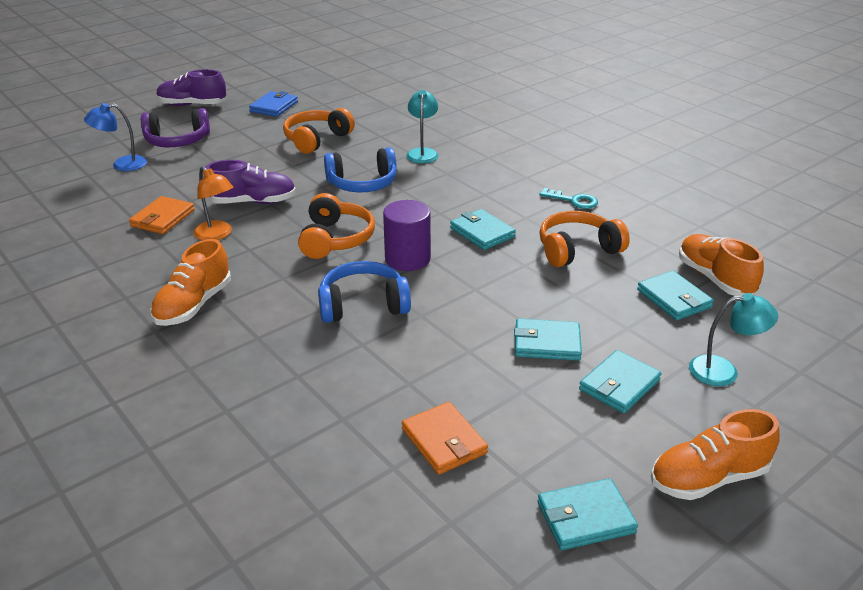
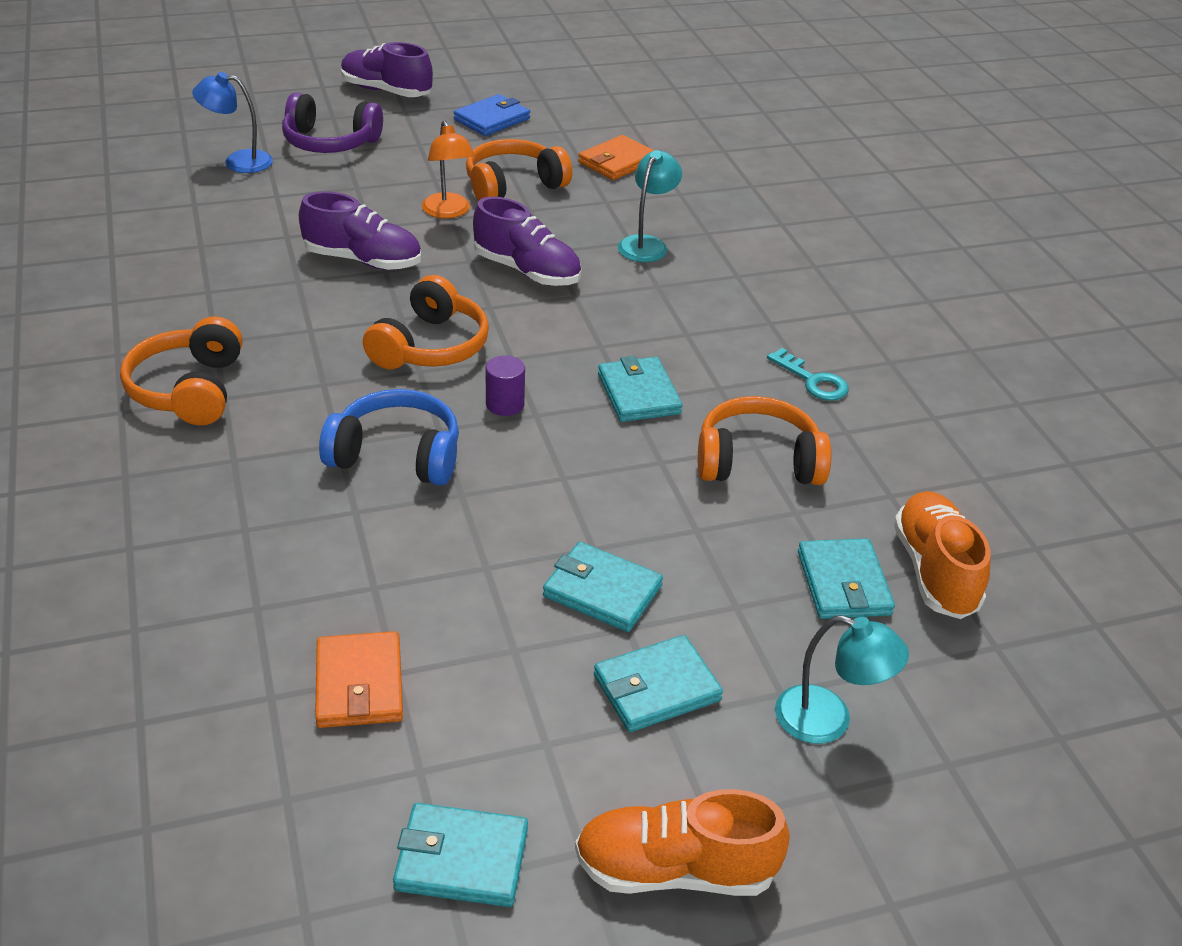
camera: 20 degrees right, 5 degrees up
orange wallet [129,196,195,234] -> orange wallet moved to [578,135,655,180]
orange shoe [150,239,231,326] -> orange headphones [120,316,243,425]
orange lamp [193,166,233,241] -> orange lamp moved to [422,120,475,218]
blue headphones [324,147,397,192] -> purple shoe [473,197,581,286]
purple cylinder [383,200,431,271] -> purple cylinder [486,355,525,416], size x0.57

